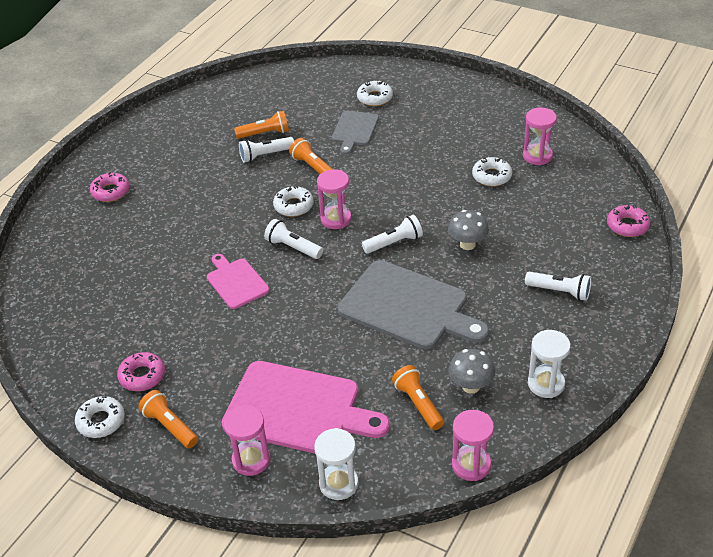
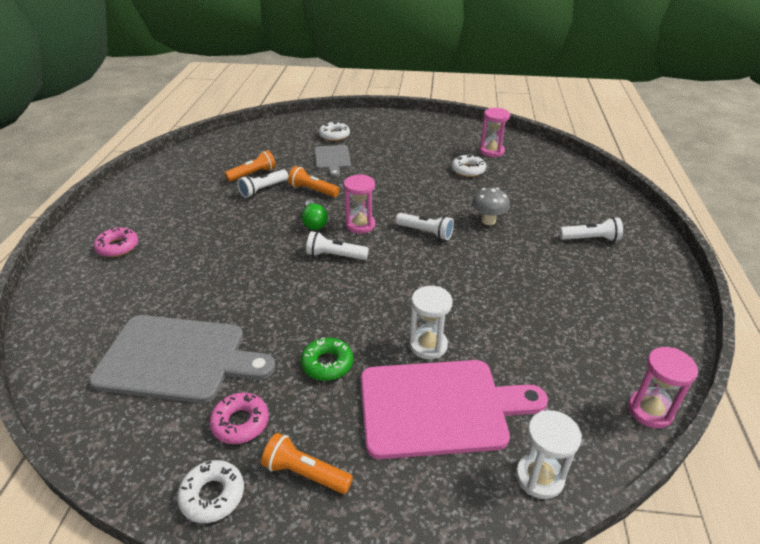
camera: 25 degrees left, 5 degrees down
pink cutting board [207,254,270,309] -> none
pink hourglass [224,405,271,476] -> none
white donut [273,186,314,217] -> green light bulb [302,200,328,230]
grey cutting board [338,260,489,350] -> grey cutting board moved to [89,315,275,403]
white flashlight [362,215,423,254] -> white flashlight turned 75 degrees clockwise [396,213,454,240]
orange flashlight [392,365,444,430] -> none
grey mushroom [448,349,495,394] -> none
white hourglass [528,330,571,398] -> white hourglass moved to [409,286,452,359]
pink donut [607,205,650,237] -> none
none -> green donut [301,337,353,381]

